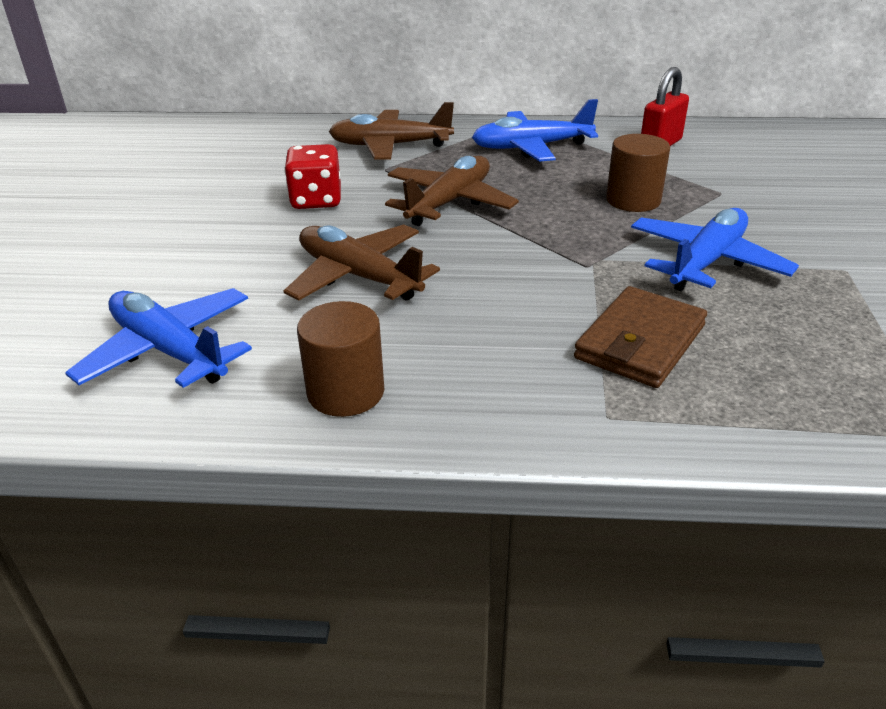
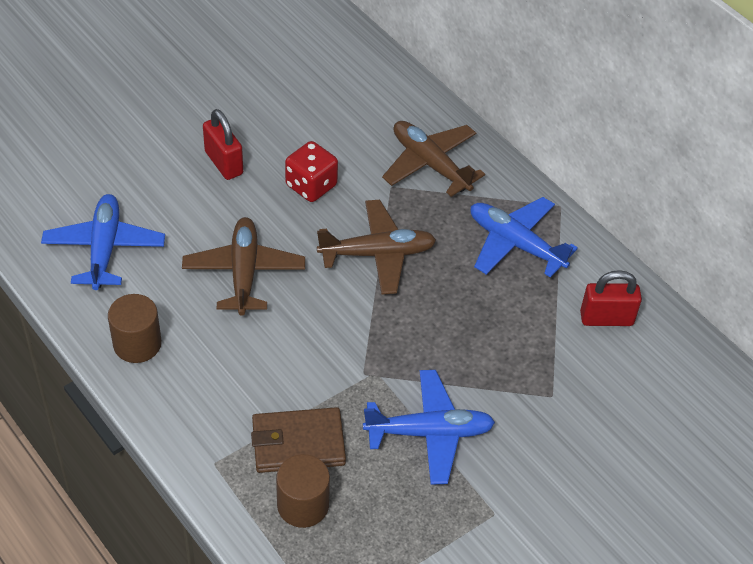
camera: 45 degrees right, 15 degrees up
brown cylinder [606,134,670,212] -> brown cylinder moved to [276,454,330,528]
none -> red padlock [203,109,243,180]

